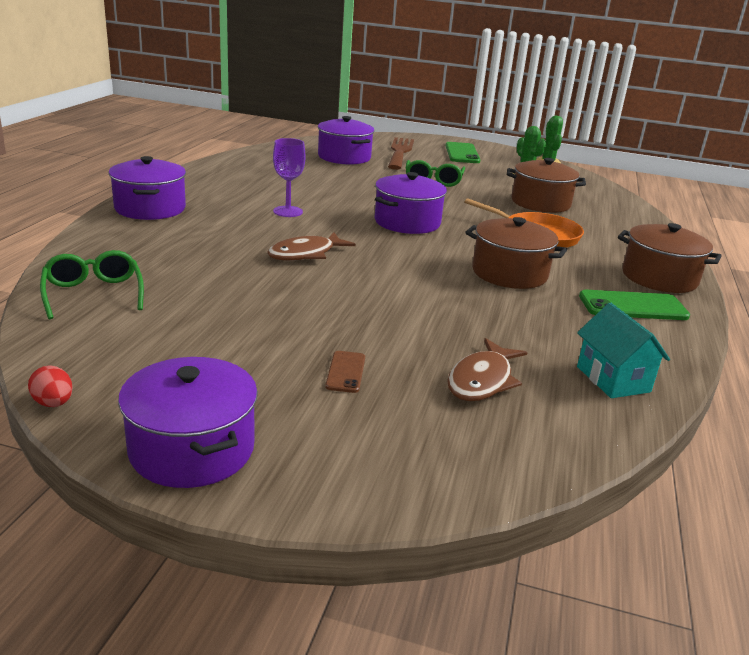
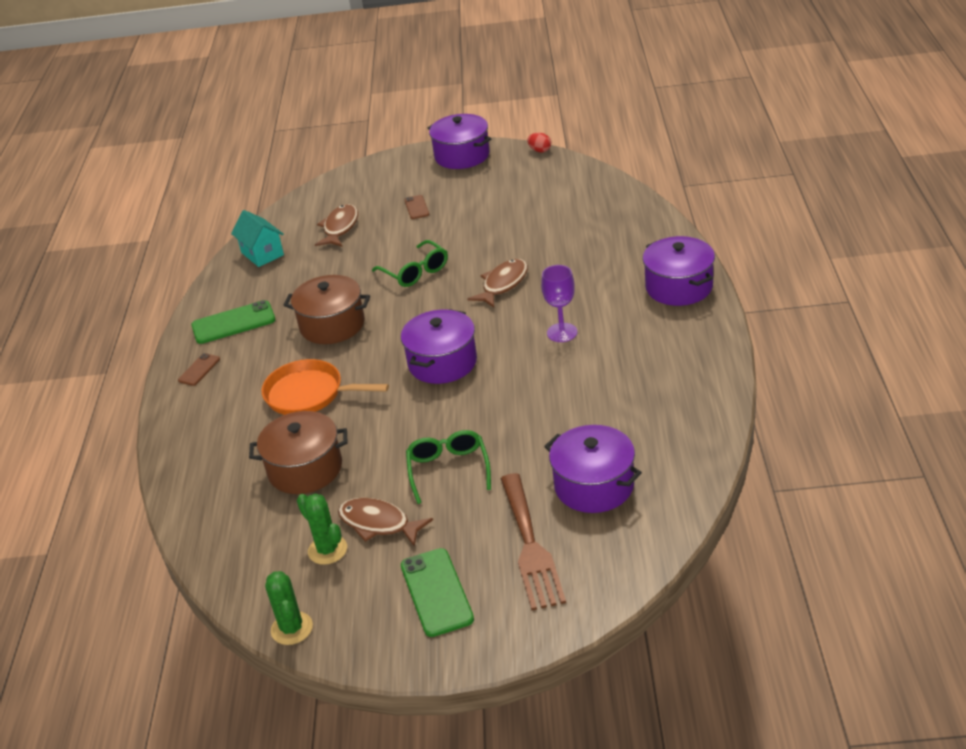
camera: 170 degrees right, 10 degrees up
green glasses [40,250,144,319] -> green glasses moved to [372,240,448,287]
brown pot [618,223,722,293] -> brown phone [178,353,220,386]
none -> brown fish [338,498,433,546]

